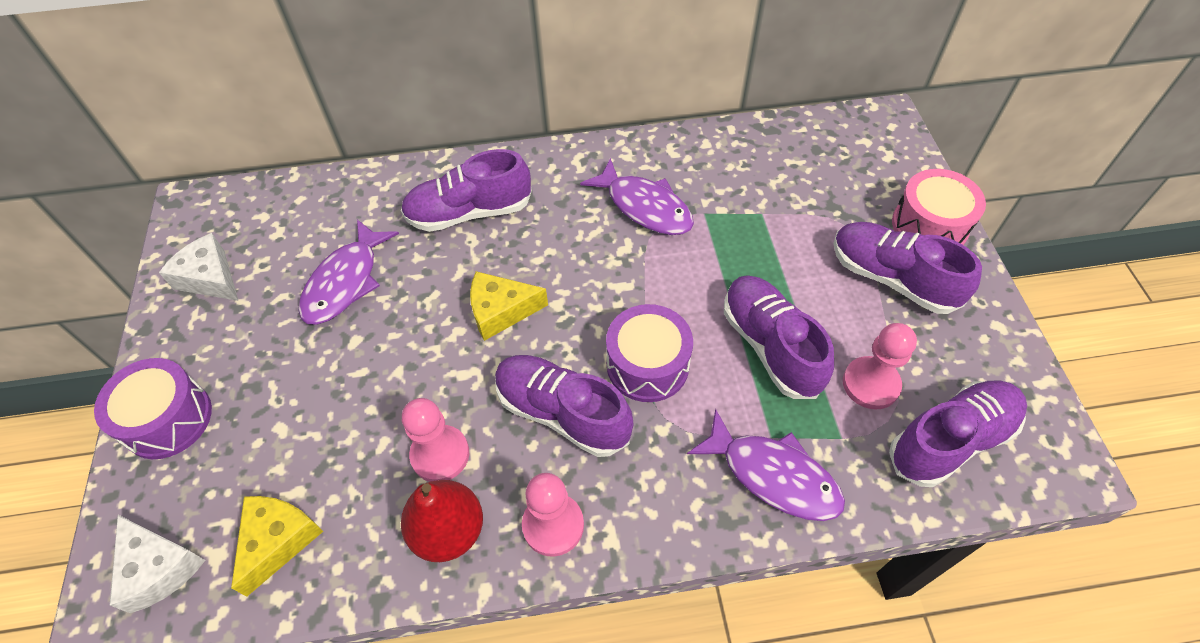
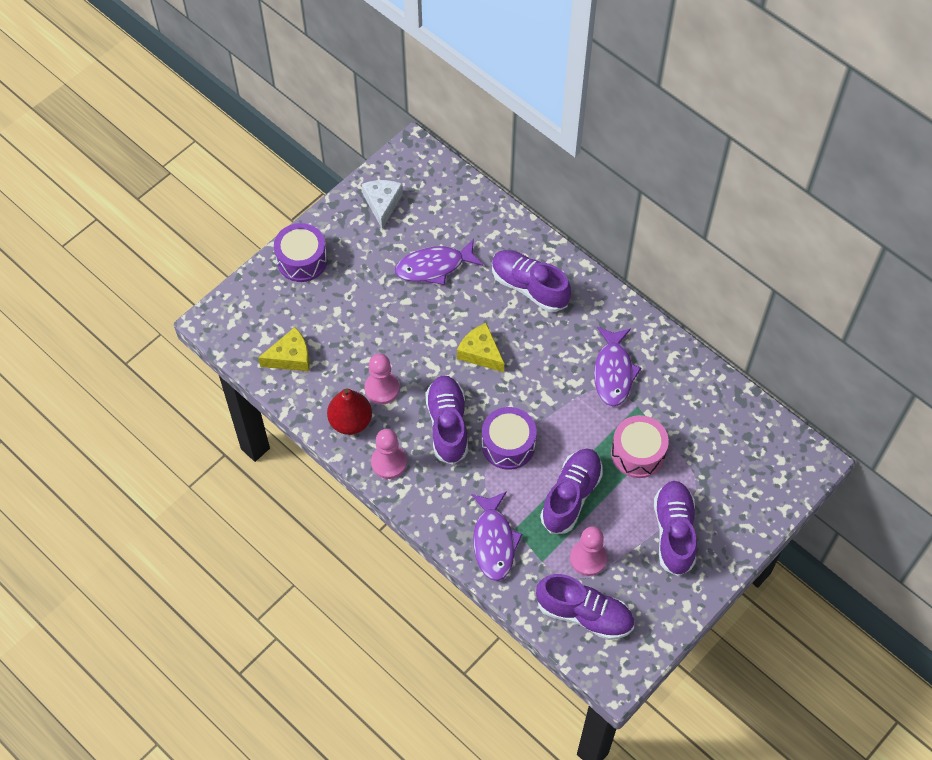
camera: 50 degrees right, 5 degrees up
white cheese [110,515,205,613] -> none
pink drum [892,169,986,245] -> pink drum moved to [611,415,669,478]

